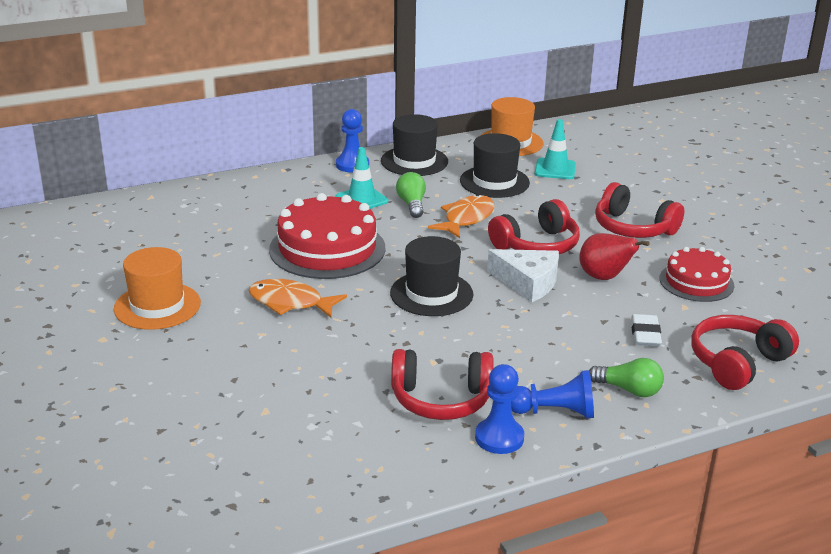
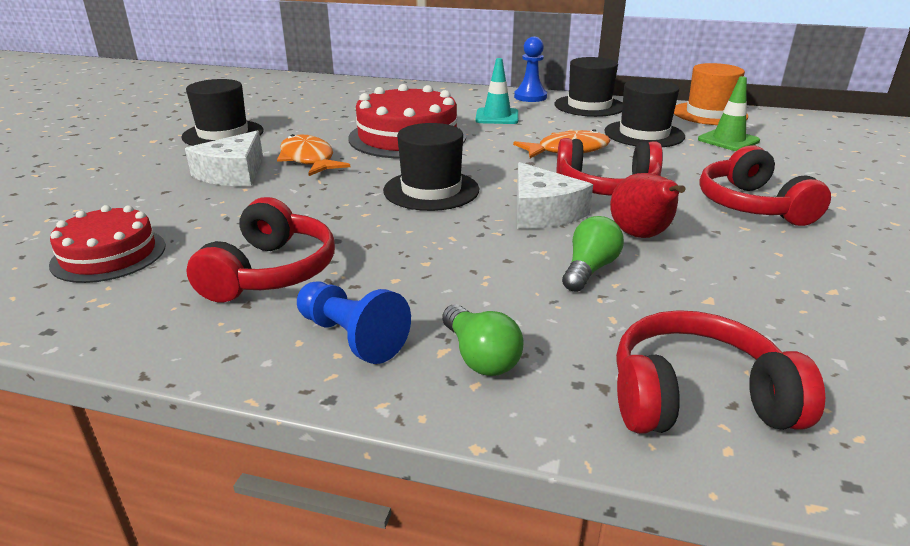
camera: 40 degrees right, 0 degrees up
orange hat [114,247,201,330] -> black hat [181,79,263,146]
red headphones [391,349,494,420] -> red headphones turned 120 degrees counterclockwise [186,197,335,302]
green light bulb [396,172,426,218] -> green light bulb moved to [562,216,624,292]
blue pawn [475,364,524,454] -> none
turquoise traffic cone [535,119,576,179] -> green traffic cone [698,76,760,151]
white eraser [631,314,662,346] -> none
red cake [659,247,734,302] -> red cake moved to [49,205,165,283]
none -> white cheese [185,130,263,186]

